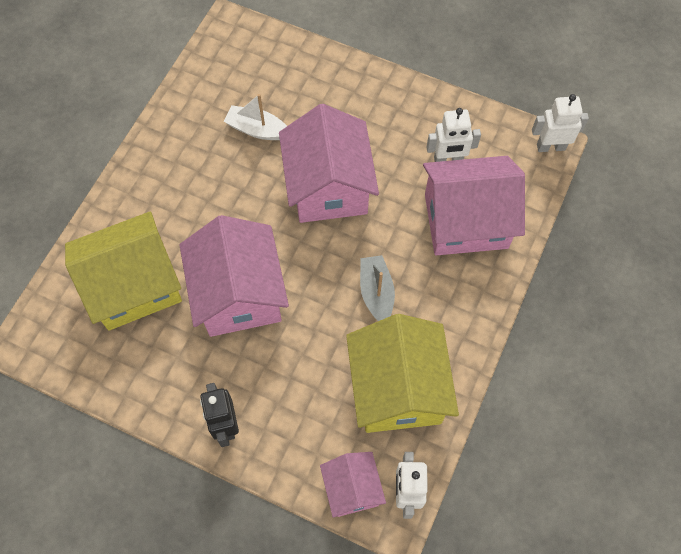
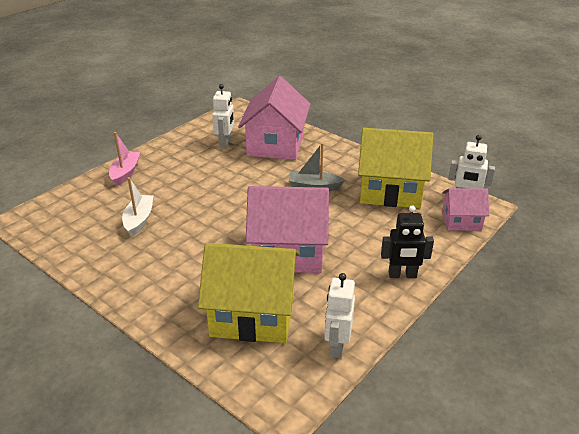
camera: 75 degrees left, 30 degrees down
yellow house [65,212,182,331] -> yellow house turned 75 degrees counterclockwise [198,243,300,343]
white boat [224,94,287,140] -> white boat turned 150 degrees clockwise [122,177,153,237]
pink house [279,104,379,223] -> none
white robot [532,94,589,152] -> white robot moved to [324,273,355,358]
none -> pink boat [109,132,140,186]

